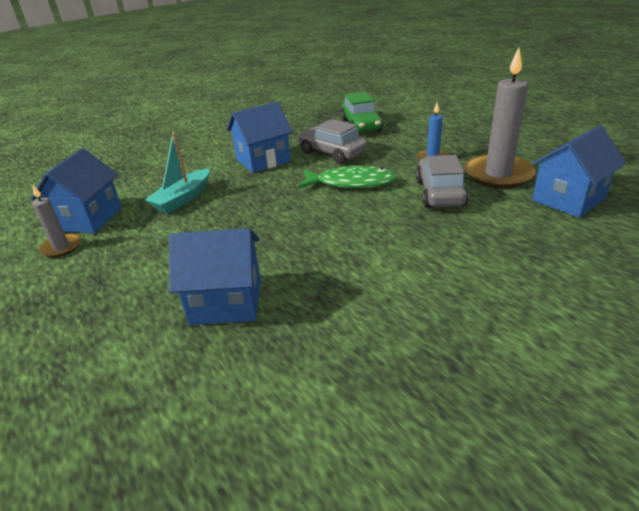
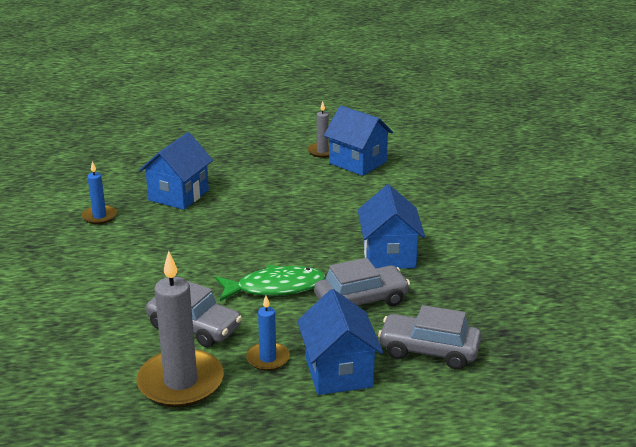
camera: 115 degrees right, 5 degrees down
turquoise boat [145,132,209,214] -> none
green fish [298,165,397,189] -> green fish turned 135 degrees counterclockwise [216,265,326,301]
green car [341,92,383,132] -> grey car [378,305,481,370]
blue house [531,125,626,218] -> blue house moved to [297,289,383,395]
none -> blue candle [82,161,117,224]

